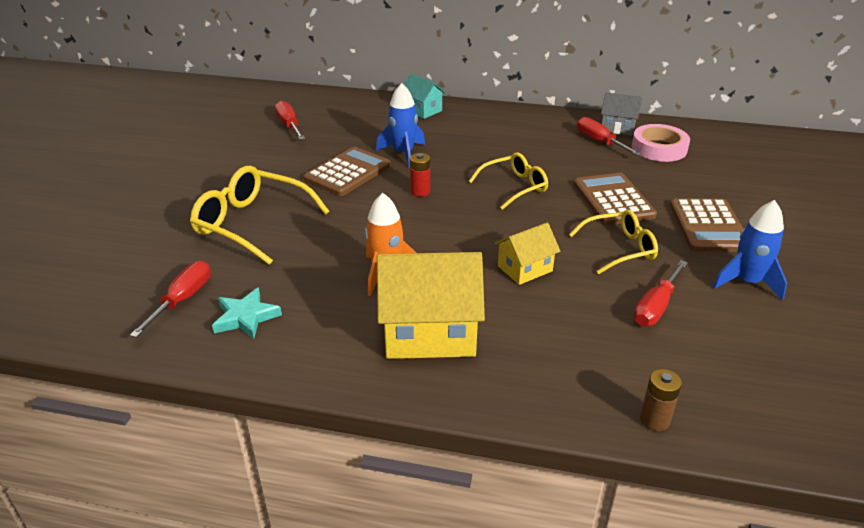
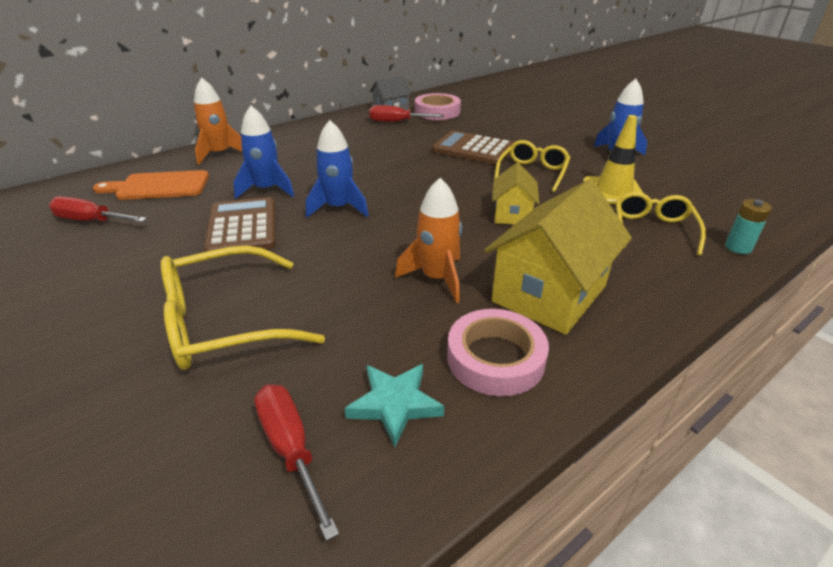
camera: 50 degrees left, 0 degrees up
turquoise house [404,74,446,119] -> orange rocket [194,77,242,165]
red battery [410,153,430,197] -> blue rocket [306,120,369,218]
yellow glasses [469,152,548,210] -> yellow glasses moved to [616,192,706,256]
red screwdriver [634,260,688,326] -> yellow traffic cone [583,115,643,204]
brown battery [640,369,682,431] -> turquoise battery [725,199,772,254]
brown calculator [670,198,743,252] -> none
none -> orange cutting board [93,170,209,200]
none -> pink tape [447,309,549,396]

